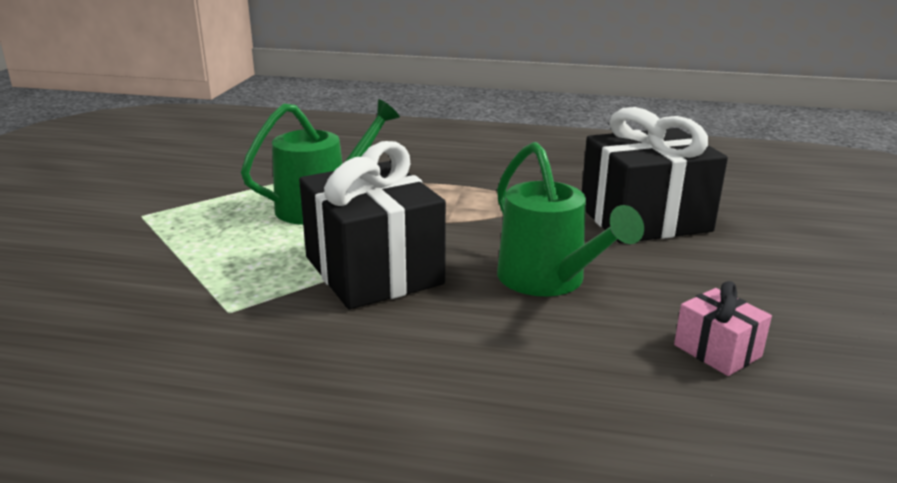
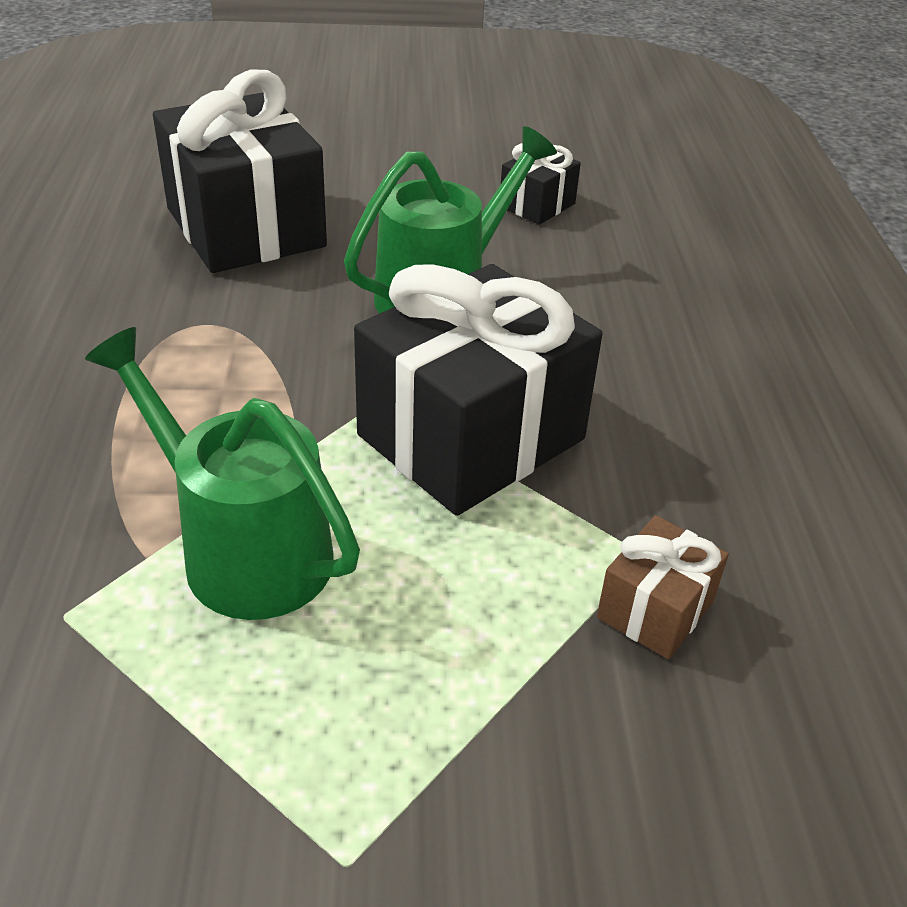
camera: 105 degrees left, 15 degrees up
pink gift [674,281,772,376] -> black gift [501,143,581,225]
none -> brown gift [597,515,729,659]

